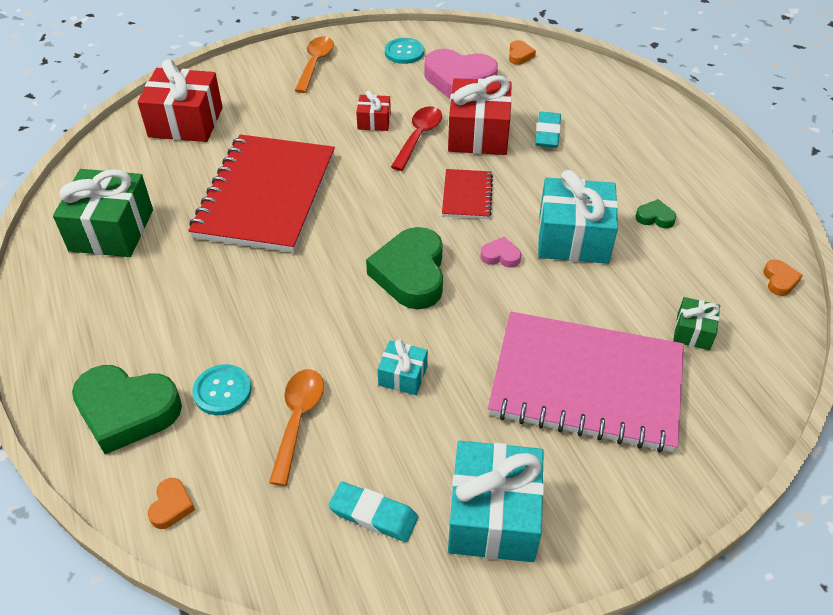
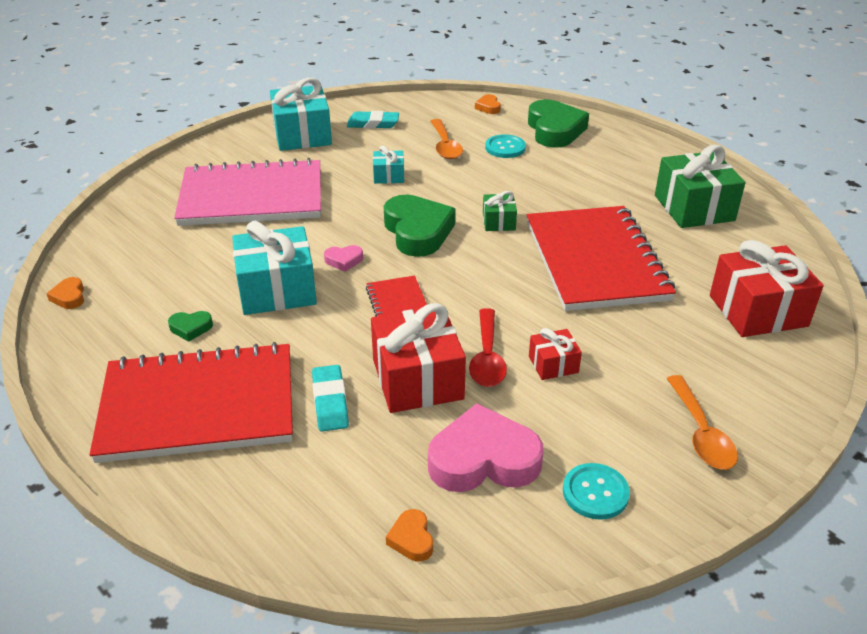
camera: 160 degrees right, 10 degrees down
green heart [72,365,182,454] -> green heart turned 90 degrees clockwise [528,100,589,148]
green gift [673,297,720,350] -> green gift moved to [483,191,517,231]
none -> red notebook [89,342,293,463]

